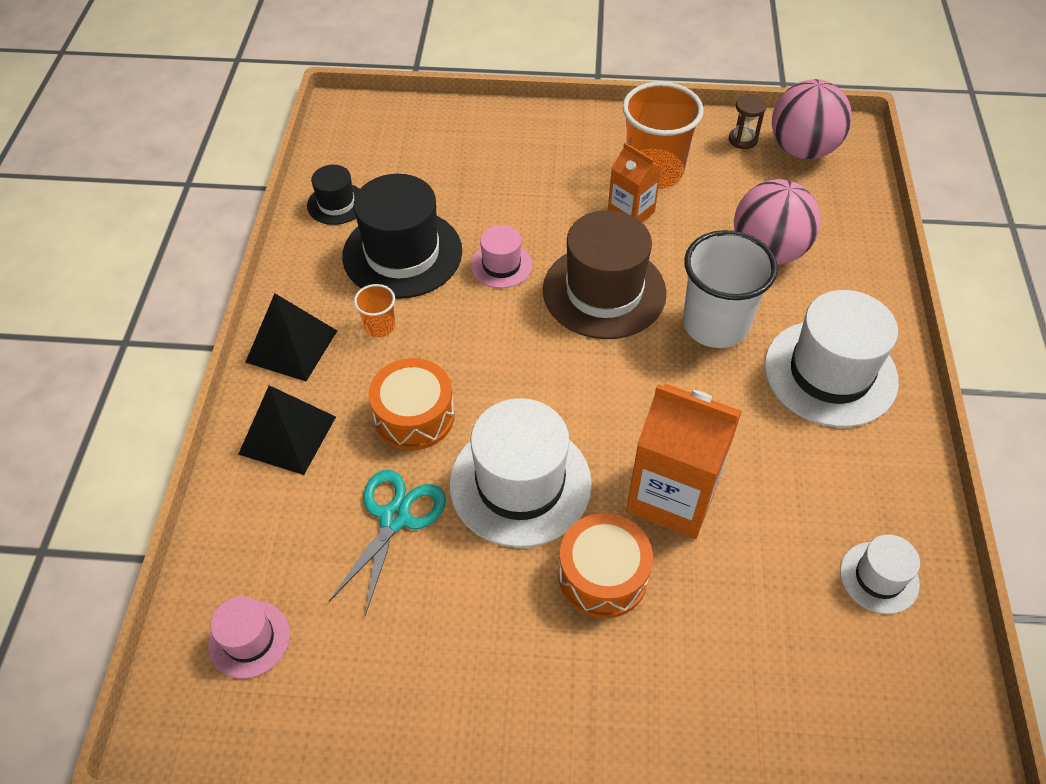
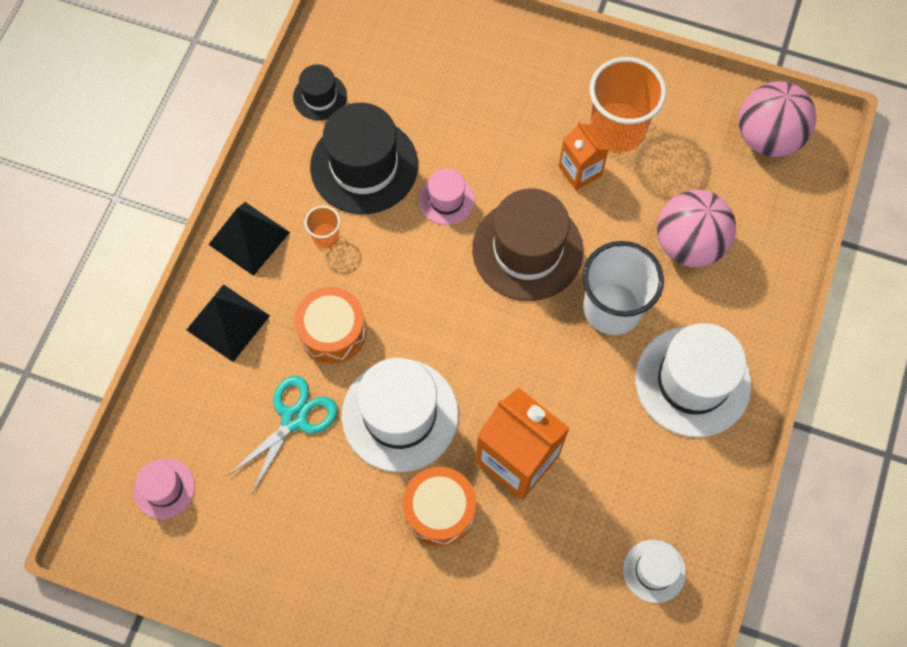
camera: 15 degrees right, 15 degrees up
brown hourglass [729,94,766,149] -> none

